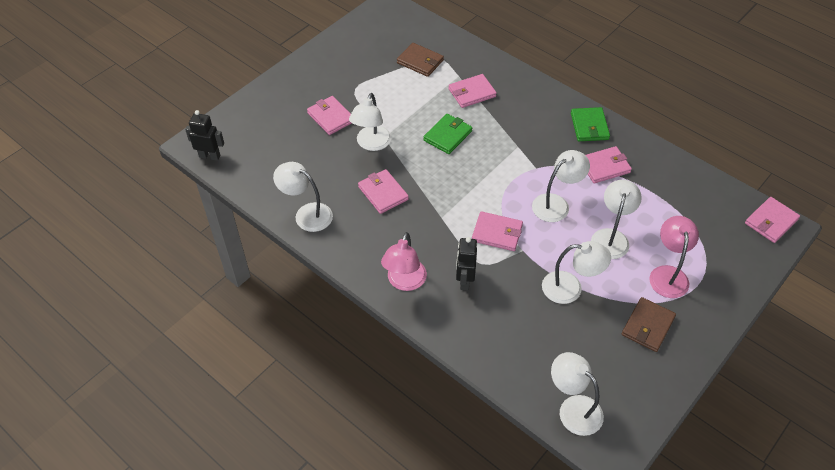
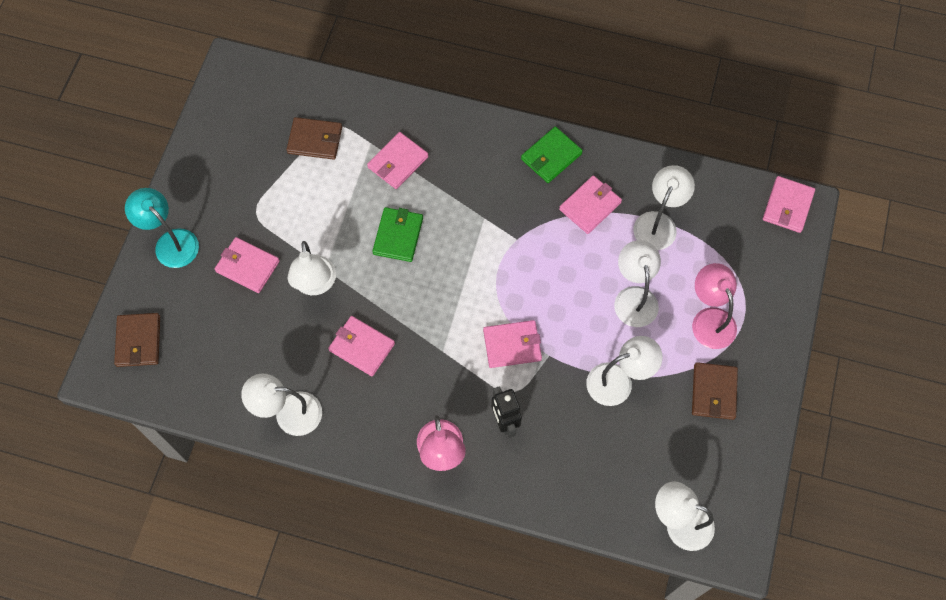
camera: 25 degrees left, 15 degrees up
black robot [185,110,224,161] -> none
white lamp [532,150,590,222] -> white lamp moved to [633,165,695,250]
green wallet [571,107,610,141] -> green wallet turned 75 degrees clockwise [521,127,583,183]
none -> brown wallet [114,313,160,367]
none -> turquoise lamp [125,188,199,268]

